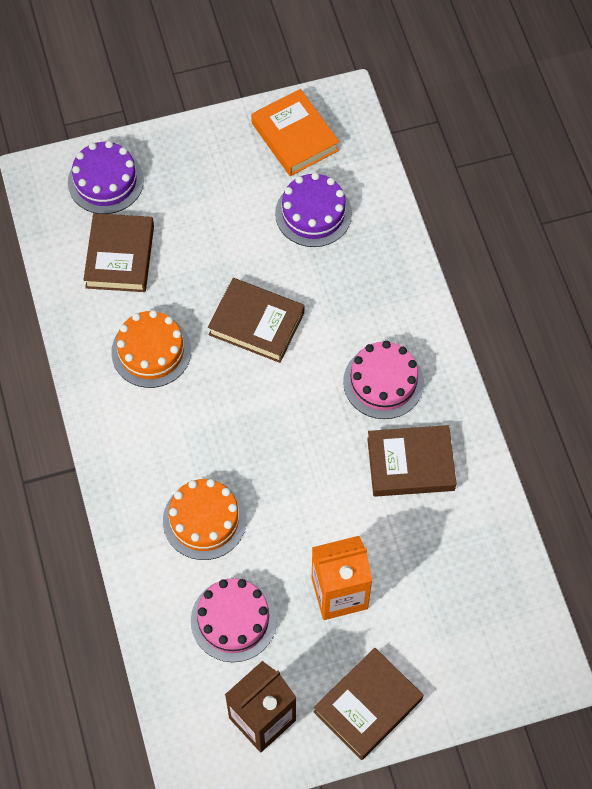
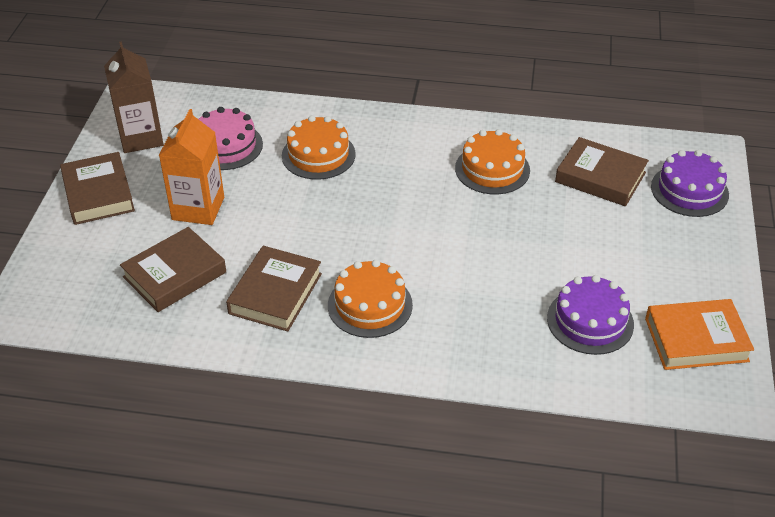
camera: 115 degrees right, 20 degrees down
brown book [208,278,304,363] -> brown book moved to [120,227,226,312]
pink cake [343,341,424,419] -> orange cake [328,260,413,338]

